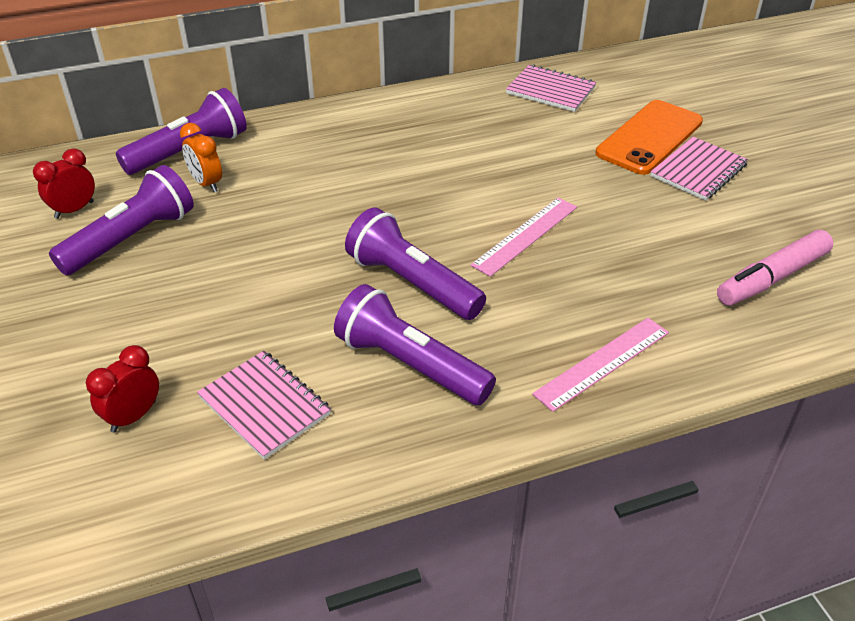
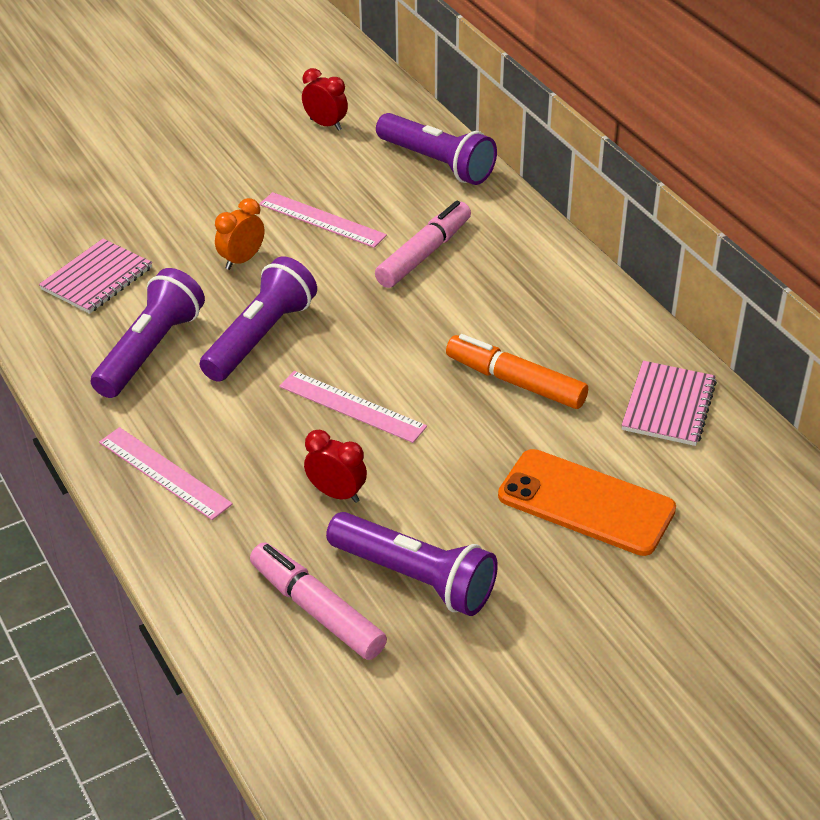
camera: 80 degrees right, 0 degrees up
purple flashlight [49,165,194,275] -> purple flashlight moved to [326,512,498,616]
red clock [86,345,159,433] -> red clock moved to [304,430,367,503]
orange clock [180,123,222,192] -> orange clock moved to [215,198,264,270]
pink notebook [650,137,748,201] -> none
none -> pink ruler [259,192,387,248]
none -> pink marker [375,201,471,288]
none -> orange marker [446,334,588,409]

